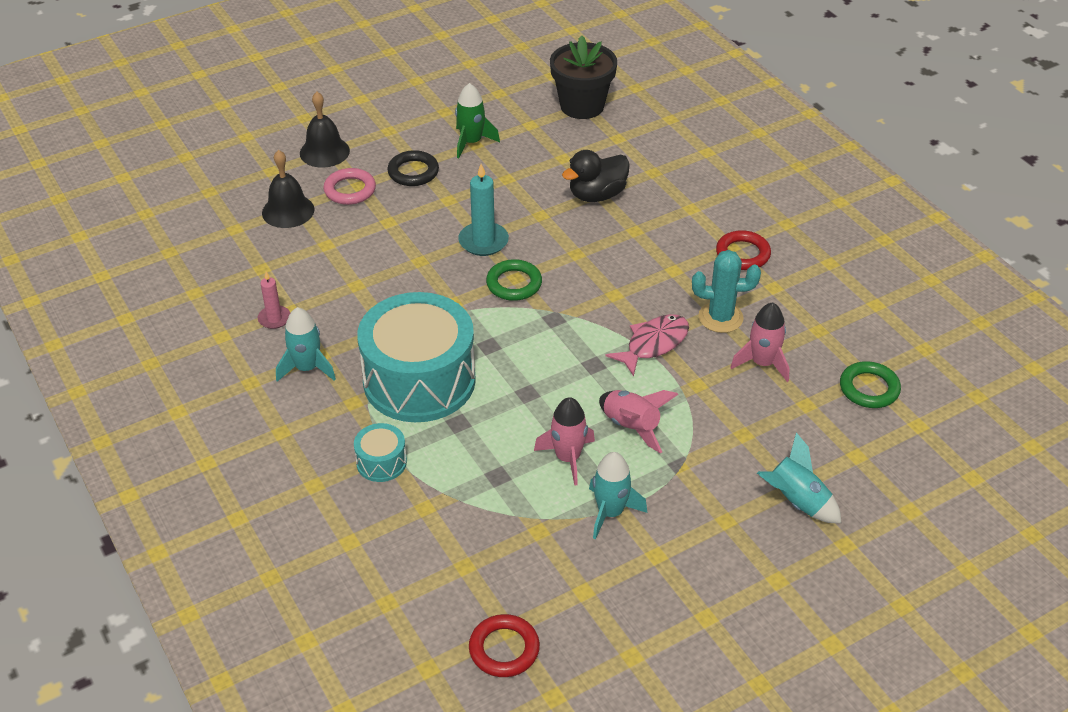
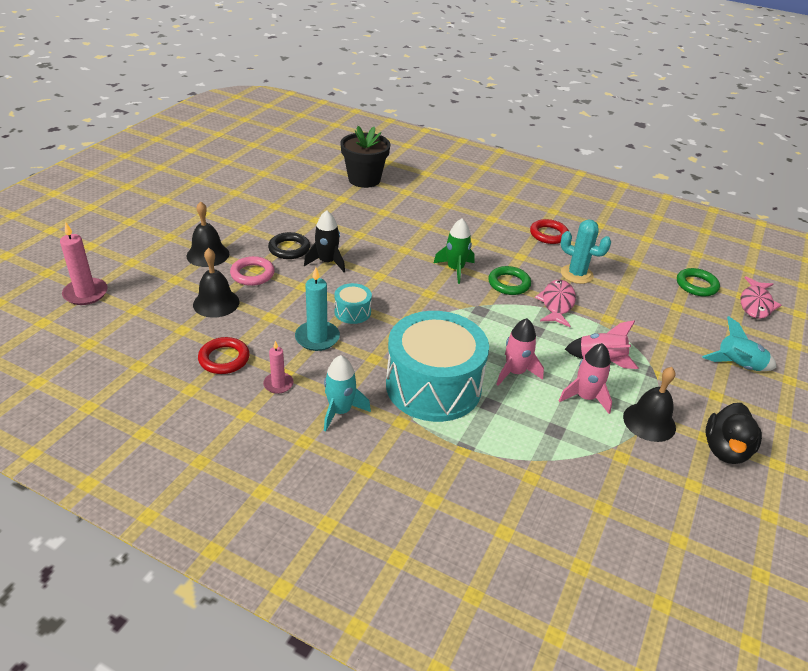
camera: 35 degrees left, 5 degrees down
turquoise drum [354,423,407,482] -> turquoise drum moved to [334,283,372,324]
green rocket [455,83,500,158] -> green rocket moved to [434,218,475,284]
turquoise candle [458,164,509,256] -> turquoise candle moved to [295,267,340,351]
red ring [469,614,540,677] -> red ring moved to [198,337,250,374]
green ring [486,259,542,301] -> green ring moved to [488,266,531,295]
black duck [562,150,630,202] -> black duck moved to [705,403,762,464]
turquoise rocket [589,452,647,539] -> black bell [623,367,676,442]
turquoise cactus [692,250,761,333] -> turquoise cactus turned 60 degrees clockwise [560,220,611,284]
pink rocket [730,302,789,382] -> pink rocket moved to [496,318,544,386]
none -> pink candle [60,222,108,305]
none -> black rocket [304,210,345,272]
none -> pink fish [740,276,781,319]

